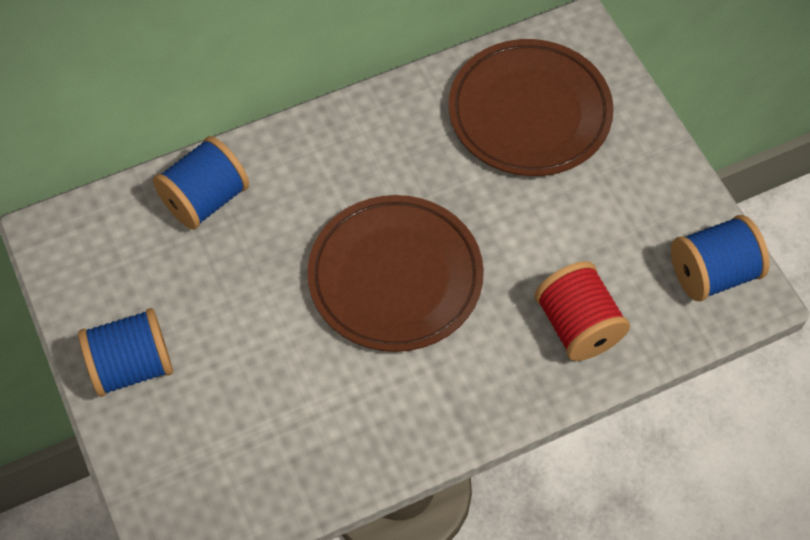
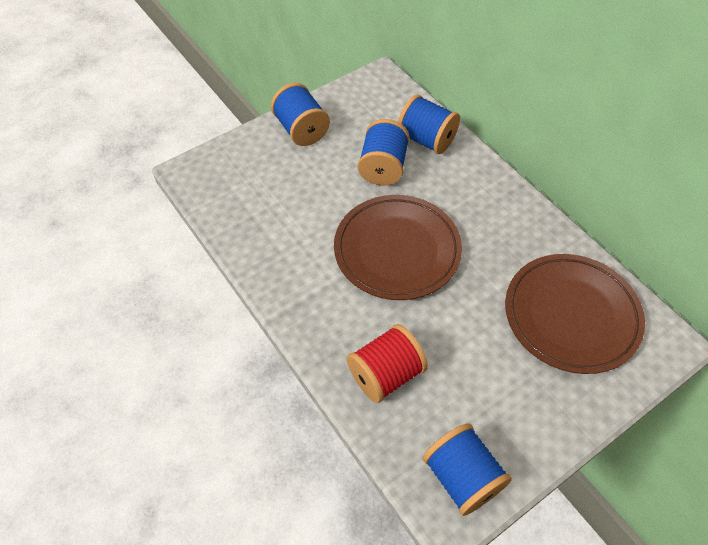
camera: 80 degrees right, 5 degrees down
none -> blue spool [358,119,410,186]

